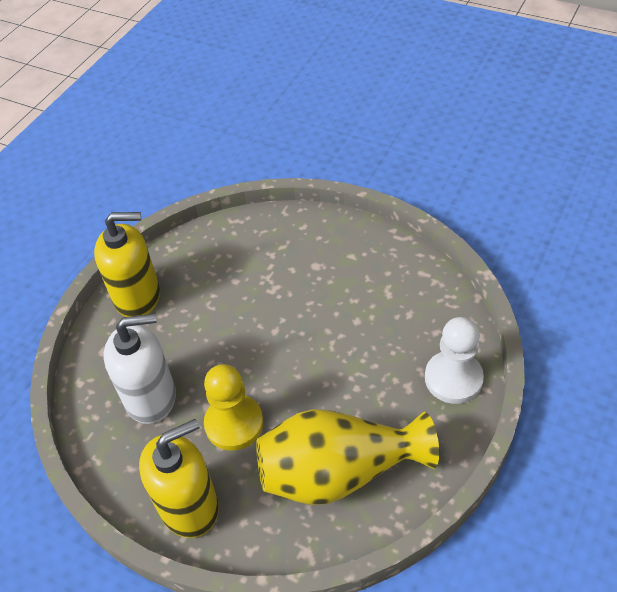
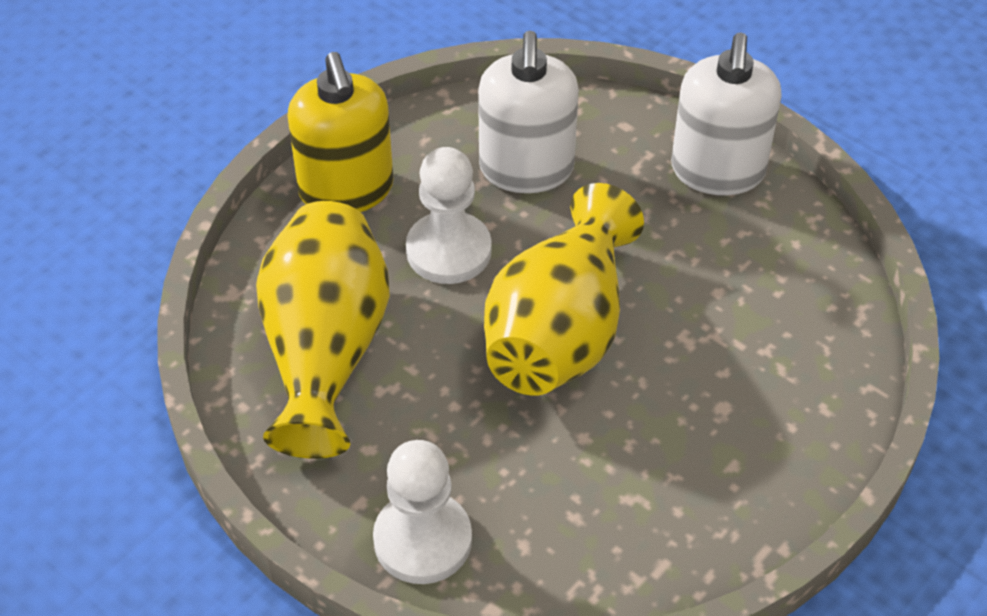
camera: 100 degrees right, 0 degrees up
yellow soap dispenser [94,212,160,317] -> white soap dispenser [671,33,782,195]
yellow pawn [204,364,263,450] -> white pawn [406,147,492,284]
none -> yellow vase [484,183,644,396]

